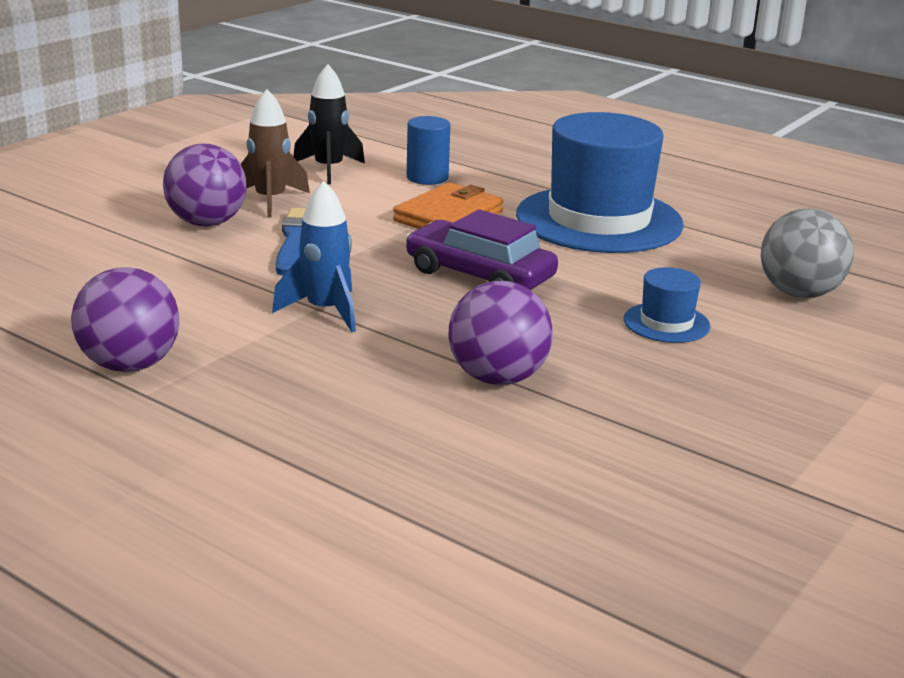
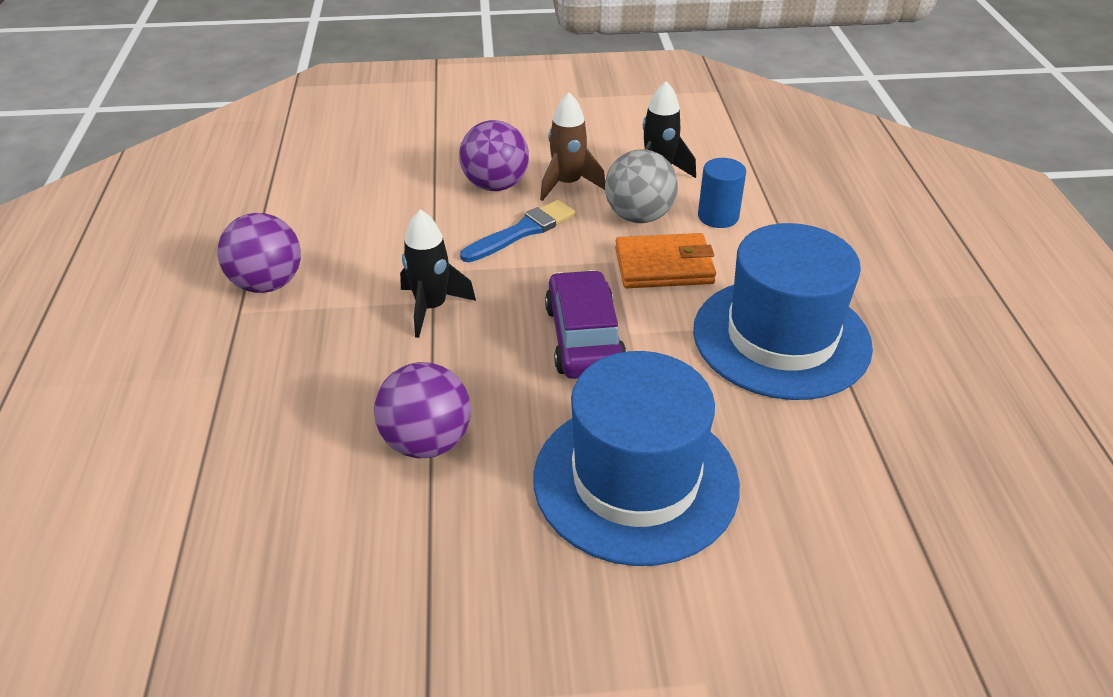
camera: 50 degrees right, 15 degrees up
blue rocket [272,181,356,332] -> black rocket [400,209,476,338]
blue hat [624,267,710,343] -> blue hat [533,351,740,566], size x2.30
grey ball [761,209,854,298] -> grey ball moved to [605,149,678,223]

